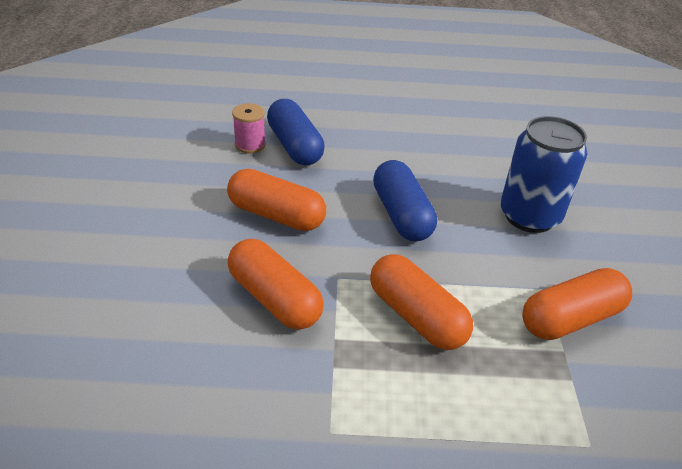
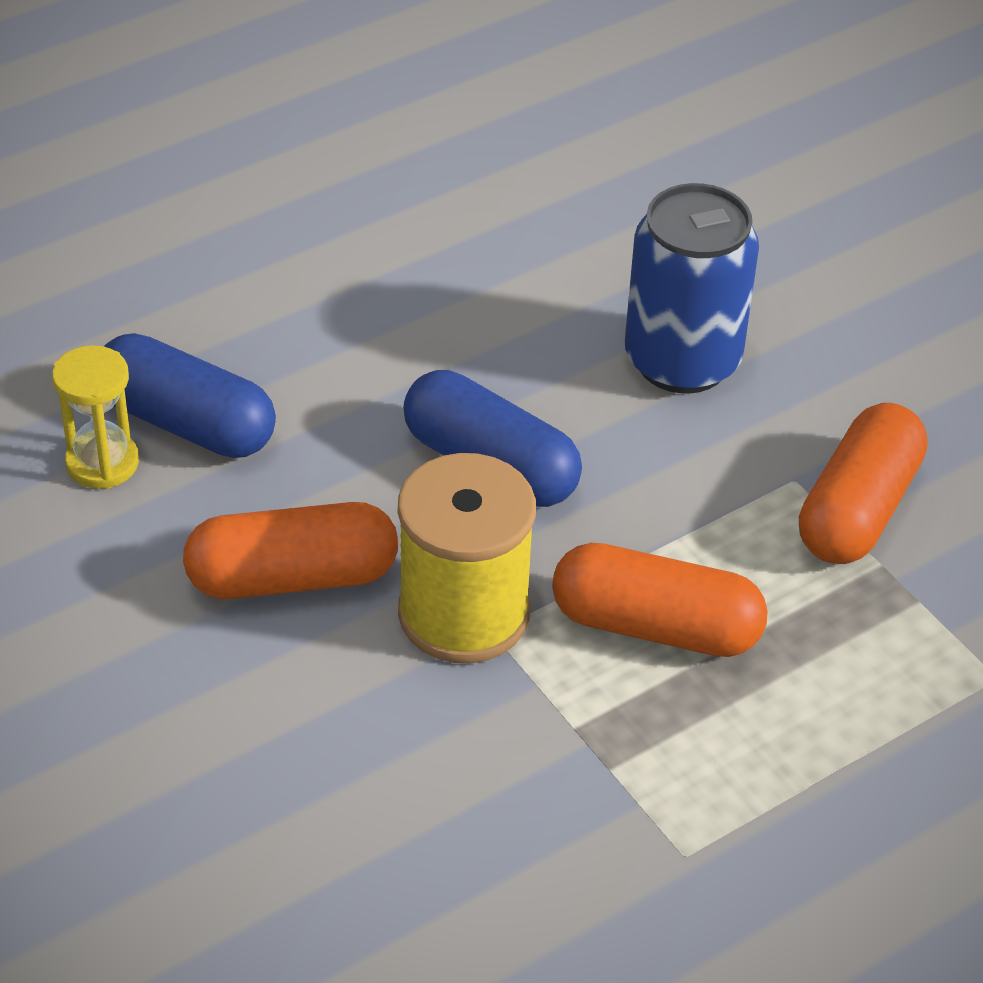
camera: 35 degrees left, 5 degrees up
orange capsule [228,239,324,330] -> none
pink spool [232,103,266,154] -> yellow hourglass [52,345,139,489]
none -> yellow spool [398,453,536,663]

